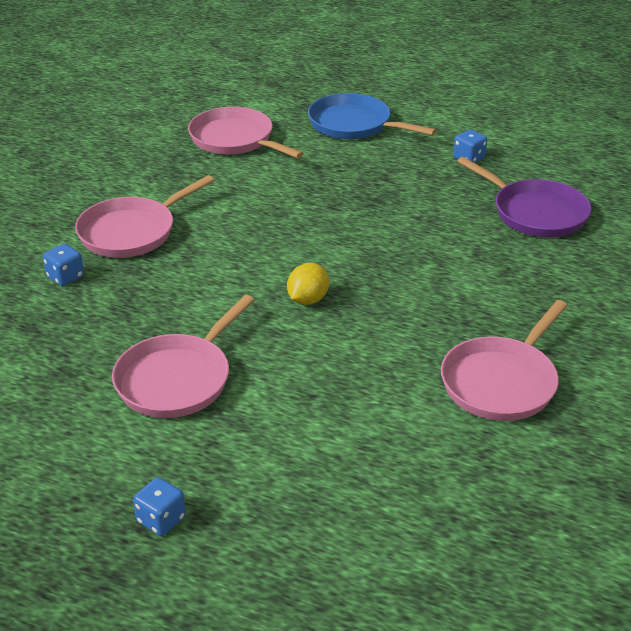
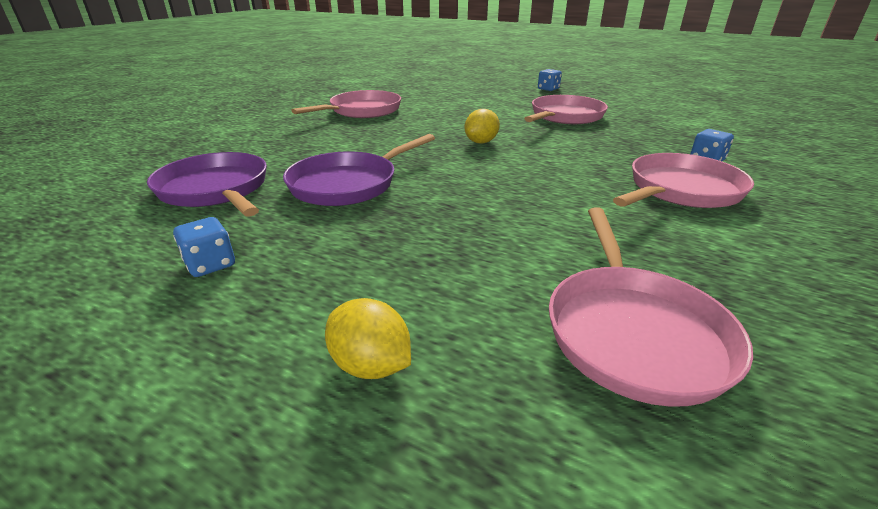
camera: 175 degrees left, 5 degrees down
pink pan [188,107,304,158] -> pink pan turned 45 degrees clockwise [549,207,753,407]
blue pan [308,93,436,139] -> yellow lemon [325,298,411,379]
none -> purple pan [283,134,435,206]

